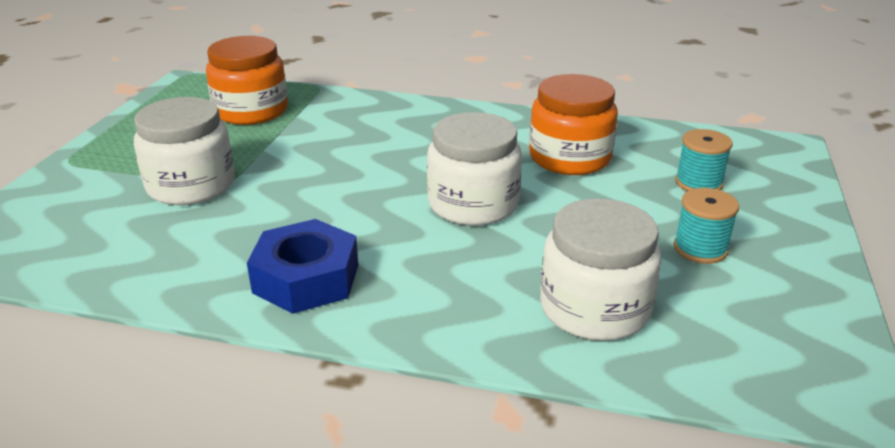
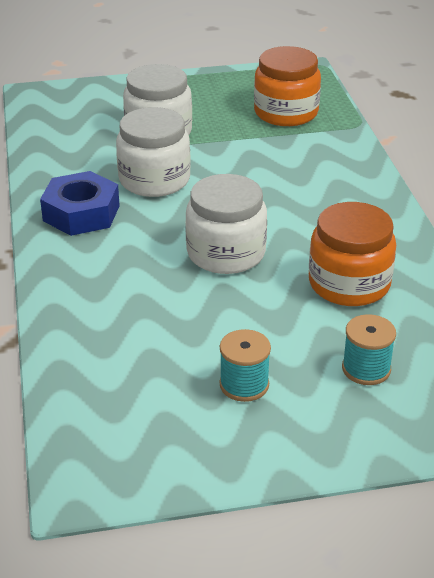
camera: 65 degrees right, 5 degrees up
white jar [540,198,662,341] -> white jar moved to [116,107,191,197]

